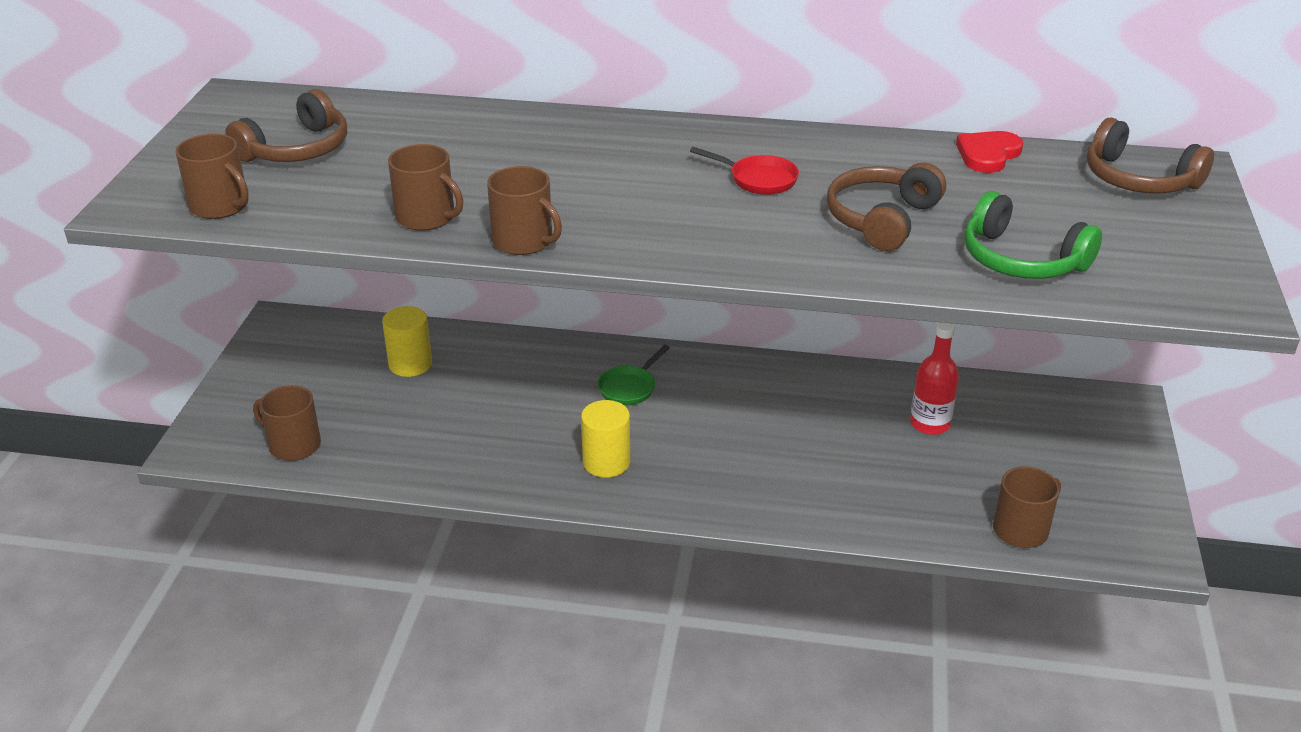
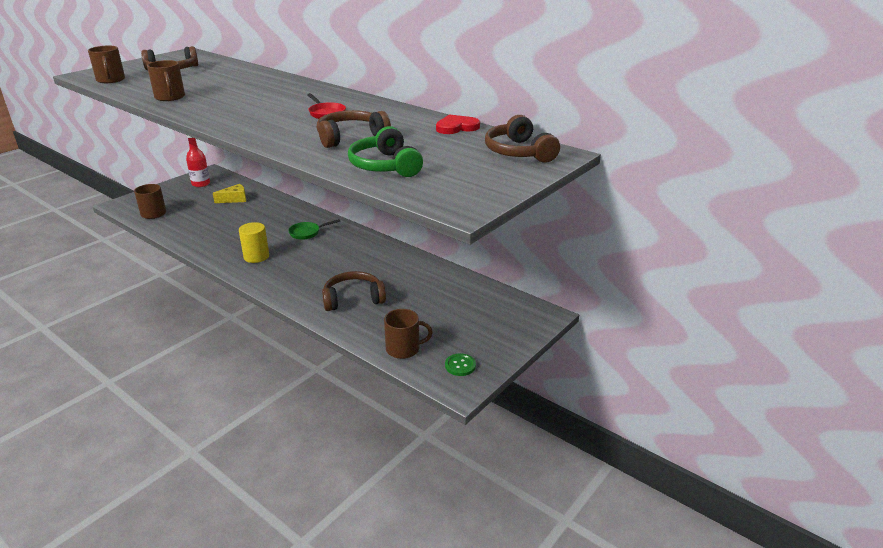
camera: 30 degrees right, 5 degrees down
yellow cylinder [382,306,432,377] -> yellow cheese [213,184,246,203]
brown mug [487,166,562,255] -> none
red bottle [910,322,959,435] -> red bottle moved to [186,135,210,187]
none -> brown headphones [322,271,386,311]
none -> green button [445,353,476,376]

